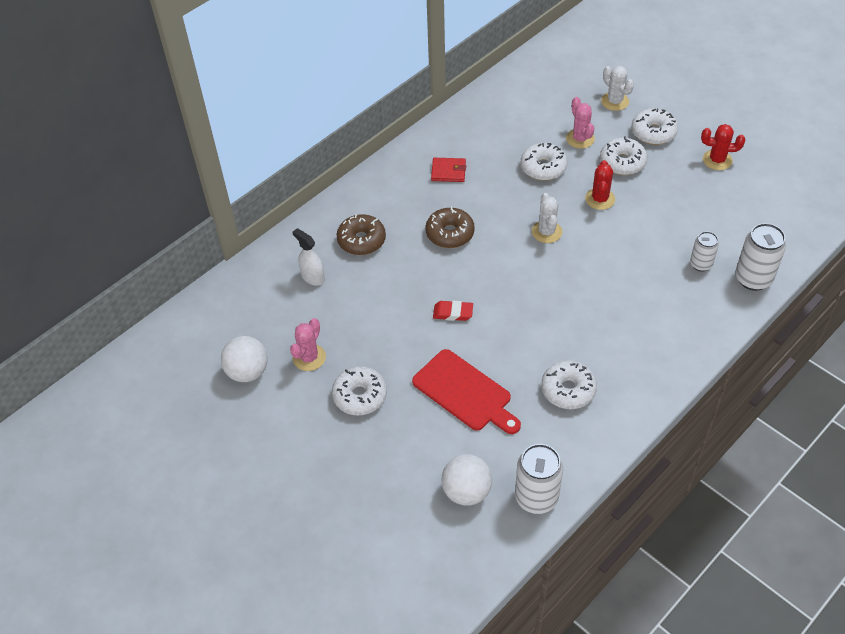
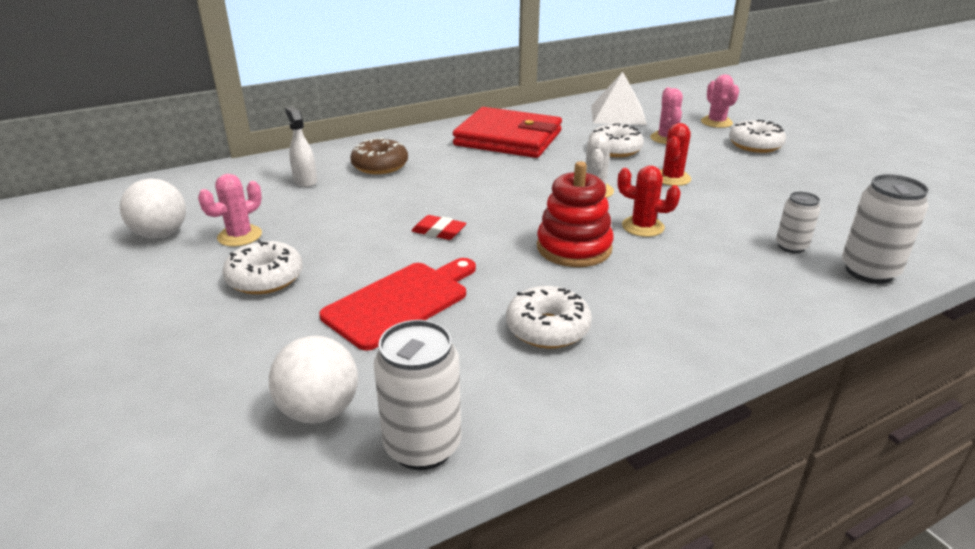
camera: 15 degrees right, 20 degrees down
red cutting board [412,349,521,434] -> red cutting board turned 105 degrees counterclockwise [319,258,476,351]
brown donut [426,206,475,248] -> none
red wallet [431,158,466,182] -> red wallet [453,107,562,158], size x2.41
white donut [600,136,647,175] -> none
white cactus [601,66,634,111] -> pink cactus [701,74,739,128]
red cactus [701,124,745,170] -> red cactus moved to [617,166,681,237]
none -> red stacking toy [537,161,614,267]
none -> white pyramid [591,72,647,125]

